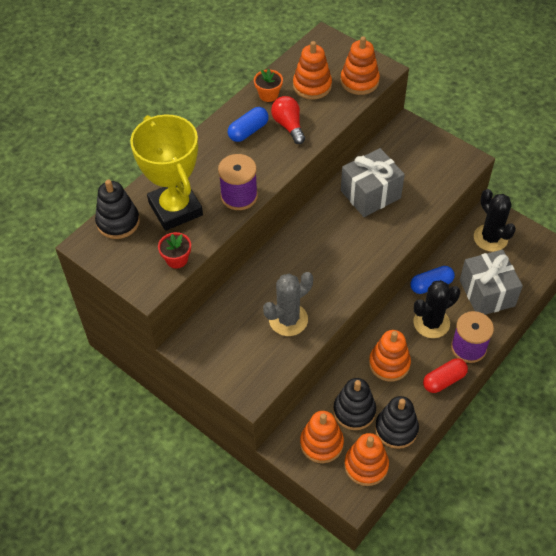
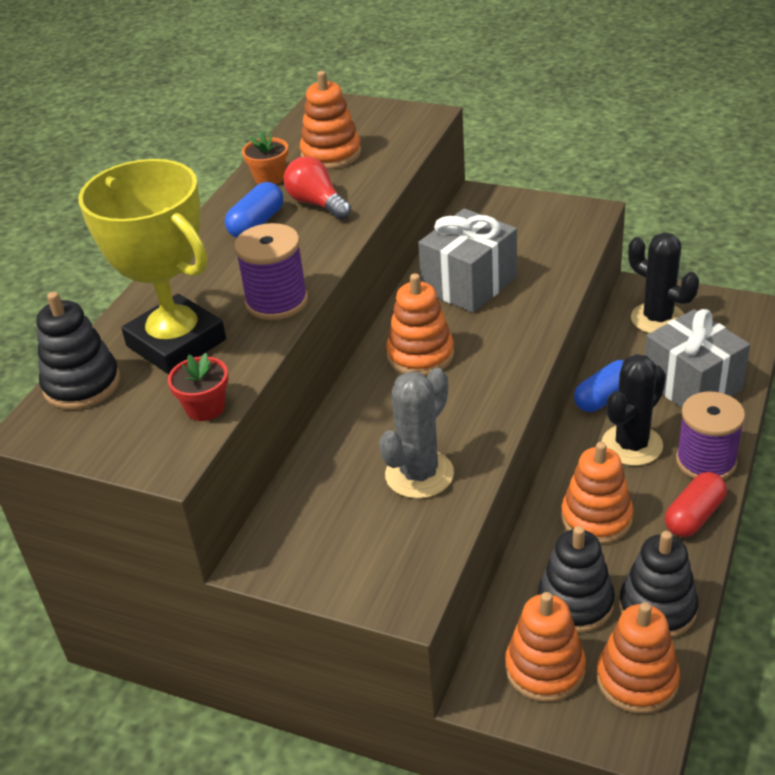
camera: 15 degrees left, 15 degrees down
orange stacking toy [340,36,380,95] -> orange stacking toy moved to [386,273,454,376]

